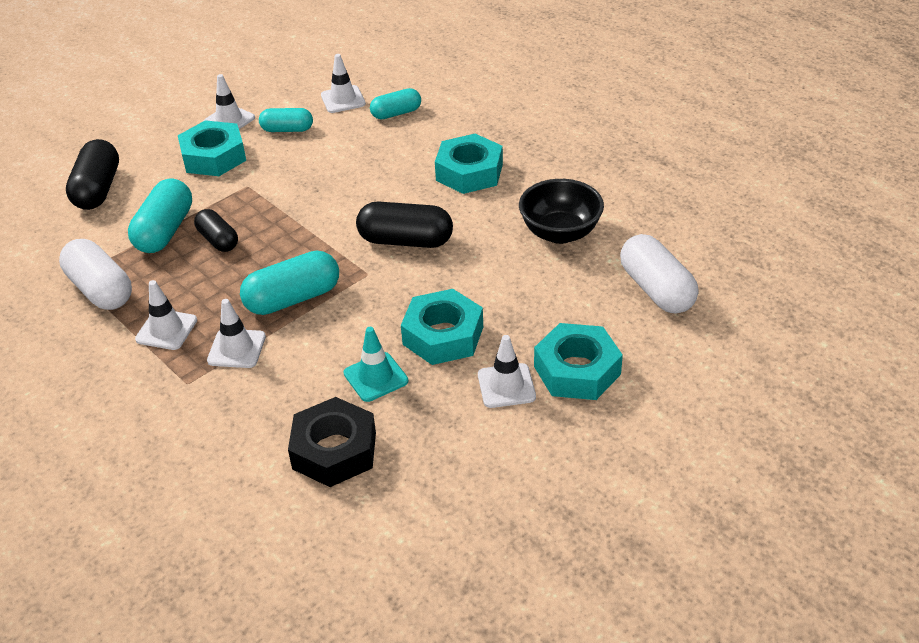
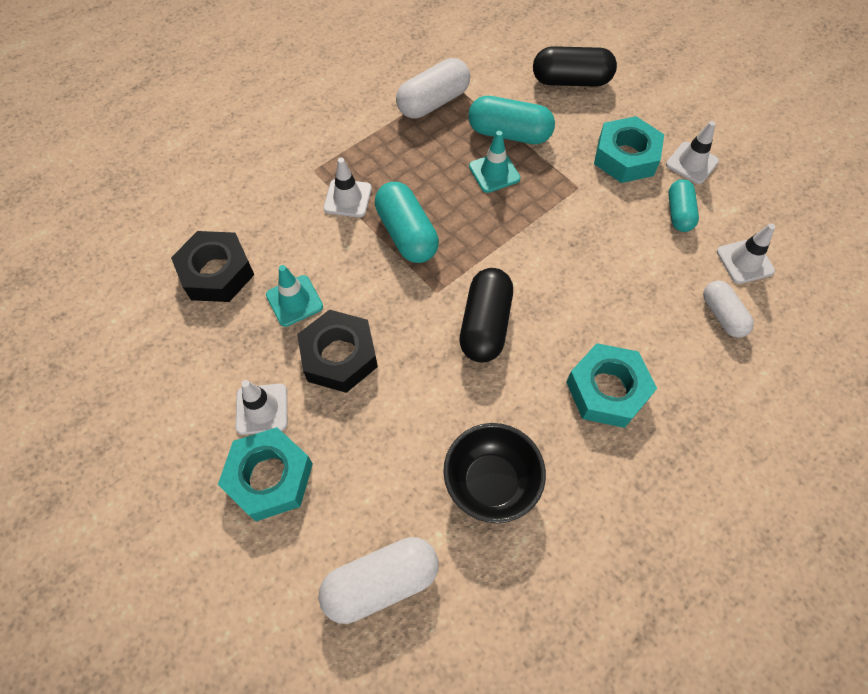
camera: 90 degrees right, 20 degrees up
white traffic cone [135,280,197,350] -> none
black capsule [194,209,238,252] -> turquoise traffic cone [469,131,521,193]
turquoise capsule [370,88,421,119] -> white capsule [703,281,754,338]
turquoise nut [401,289,483,365] -> black nut [297,310,378,393]

